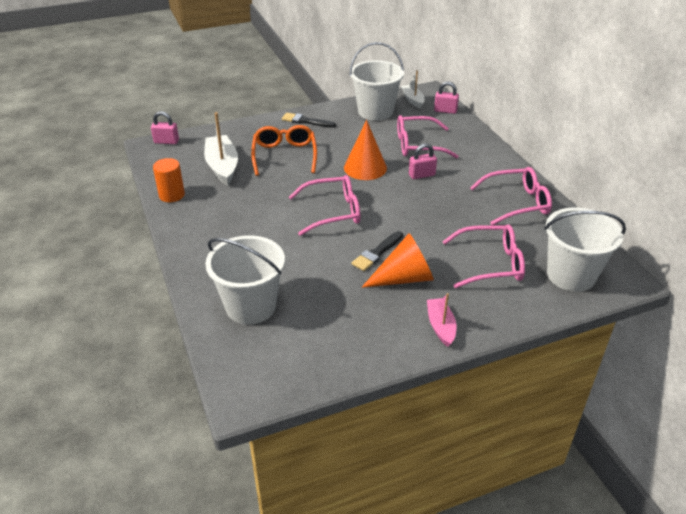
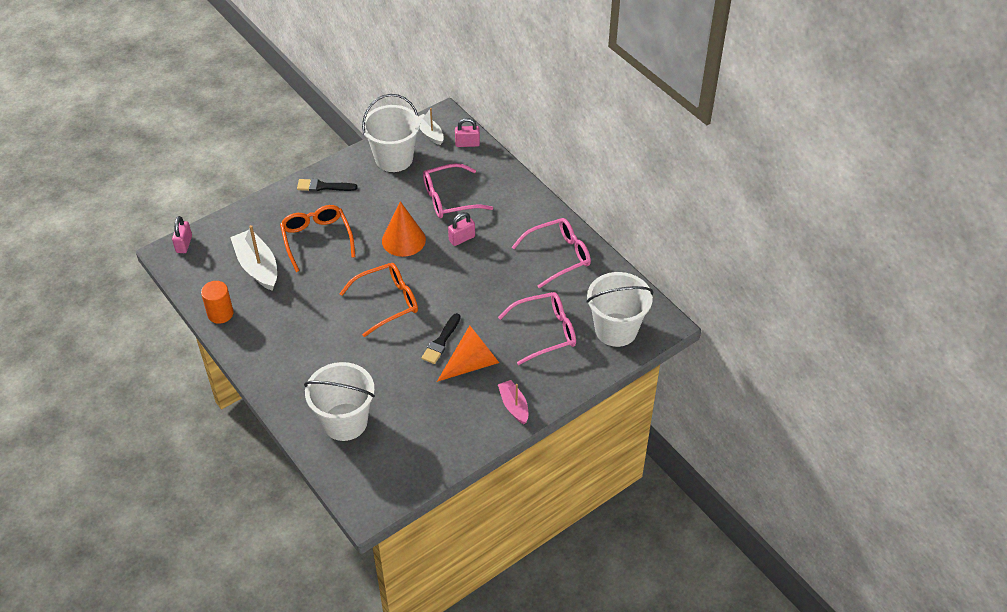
camera: 15 degrees left, 10 degrees up
pink padlock [151,111,179,144] -> pink padlock turned 75 degrees counterclockwise [172,216,192,253]
pink glasses [289,175,360,236] -> orange glasses [339,263,418,337]

